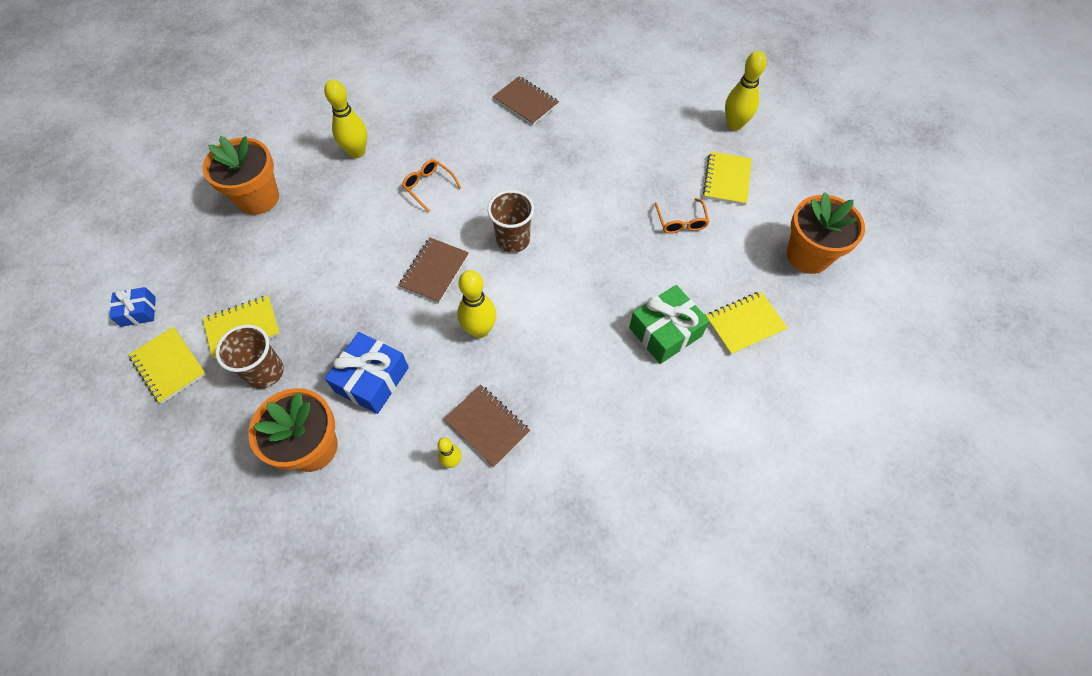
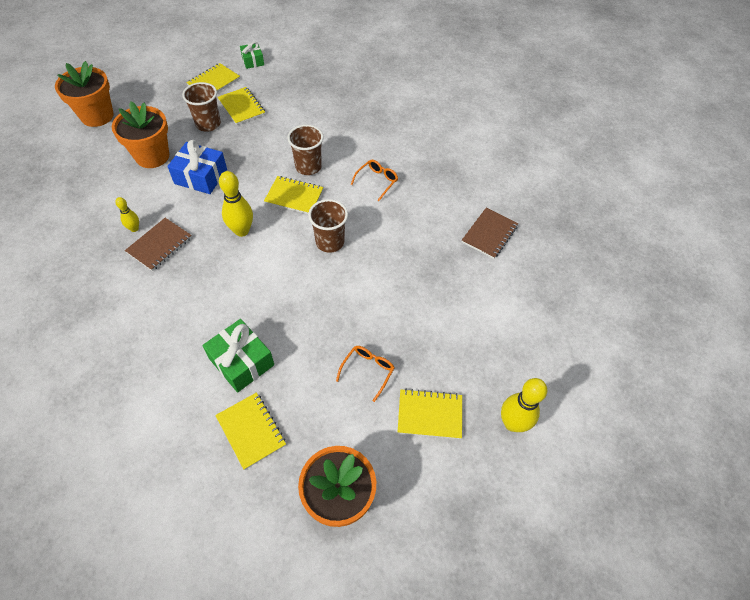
camera: 80 degrees right, 5 degrees down
blue gift [109,287,156,327] -> green gift [240,42,264,69]
orange flower pot [202,136,279,215] -> orange flower pot moved to [55,61,114,127]
yellow bowling pin [324,80,367,158] -> none
brown notebook [399,238,469,303] -> yellow notebook [264,176,324,214]
orange glasses [654,198,709,234] -> orange glasses turned 135 degrees clockwise [336,346,394,402]
none -> brown cup [287,125,324,175]

